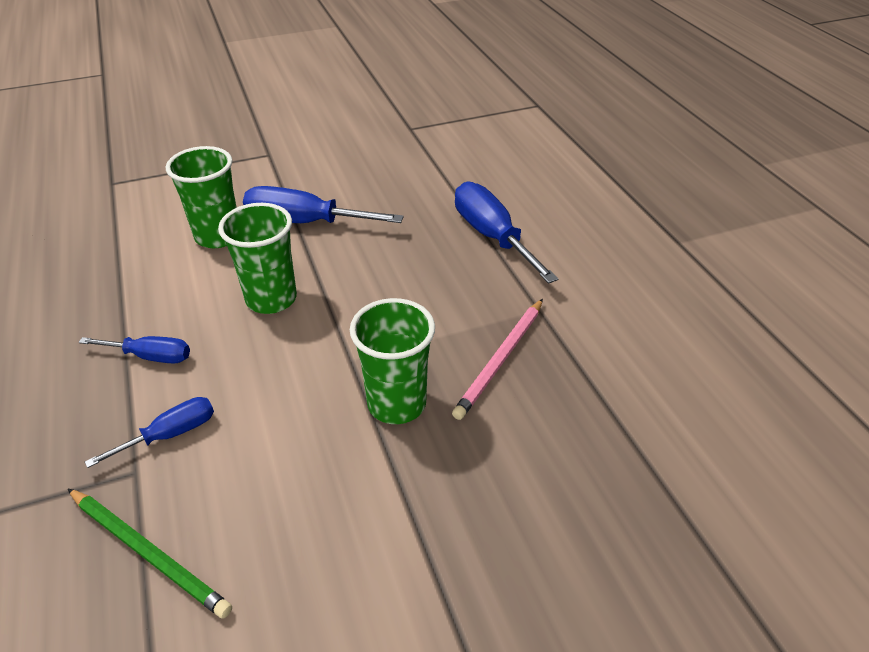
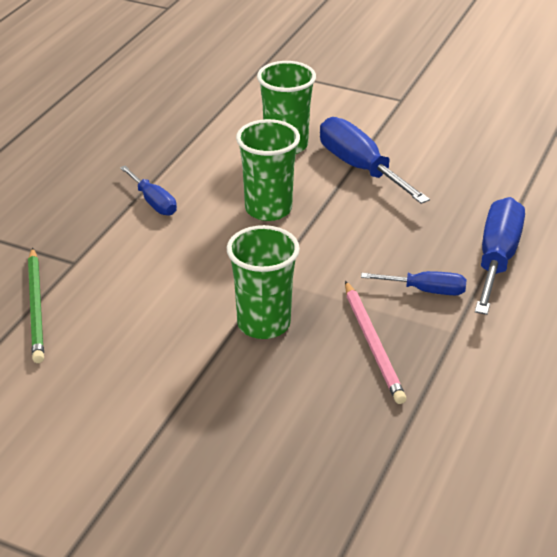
camera: 45 degrees right, 5 degrees down
blue screwdriver [85,397,214,468] -> blue screwdriver moved to [361,271,466,295]
pink pencil [452,299,543,420] -> pink pencil turned 90 degrees counterclockwise [345,281,407,404]

